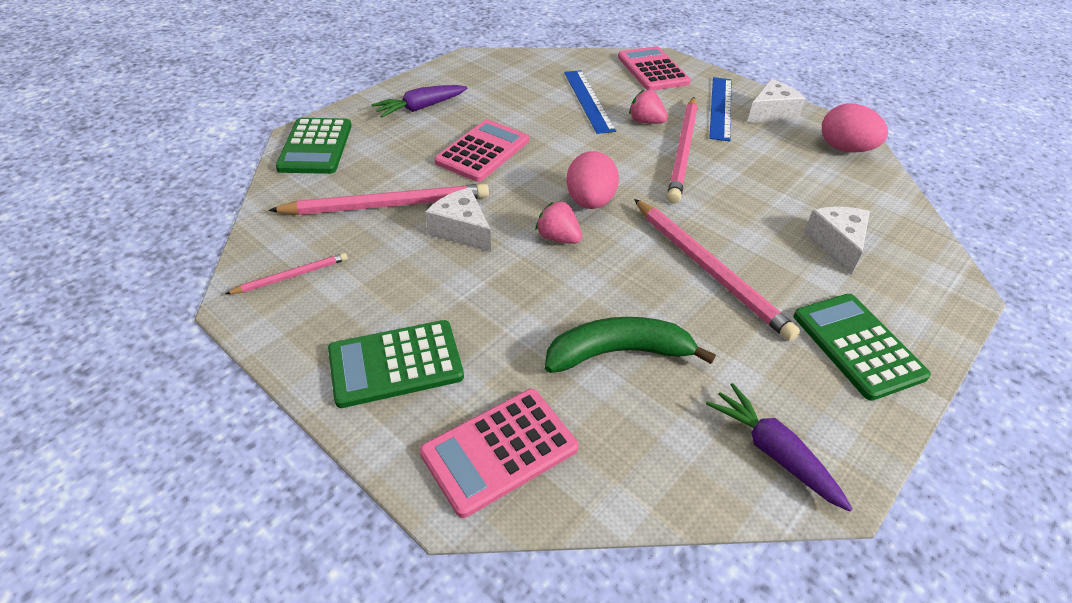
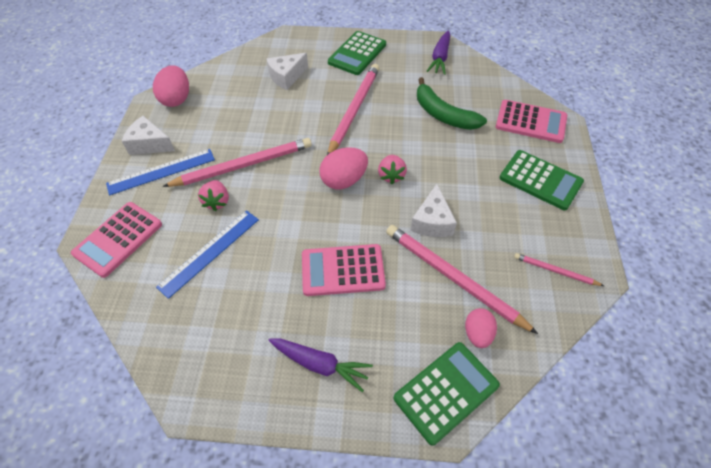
camera: 125 degrees left, 10 degrees up
none -> pink egg [465,308,497,348]

